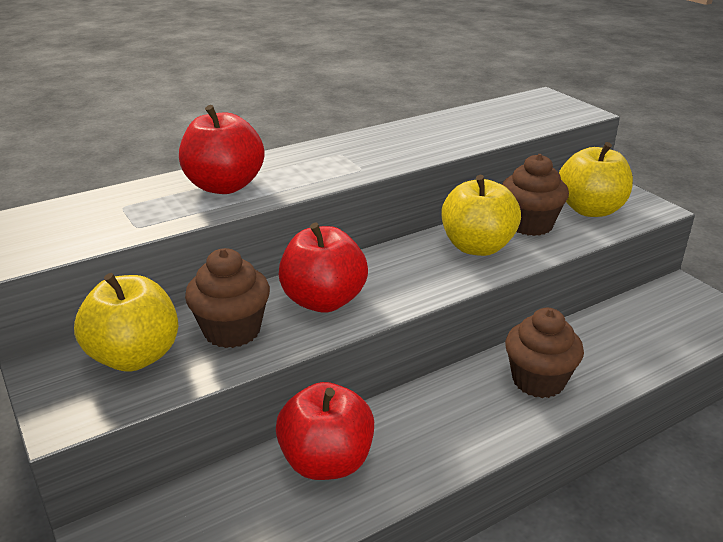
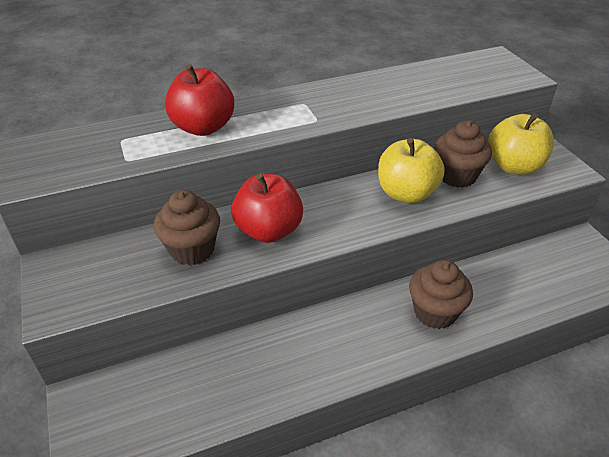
camera: 10 degrees right, 10 degrees up
yellow apple [74,273,178,372] -> none
red apple [276,382,374,480] -> none

